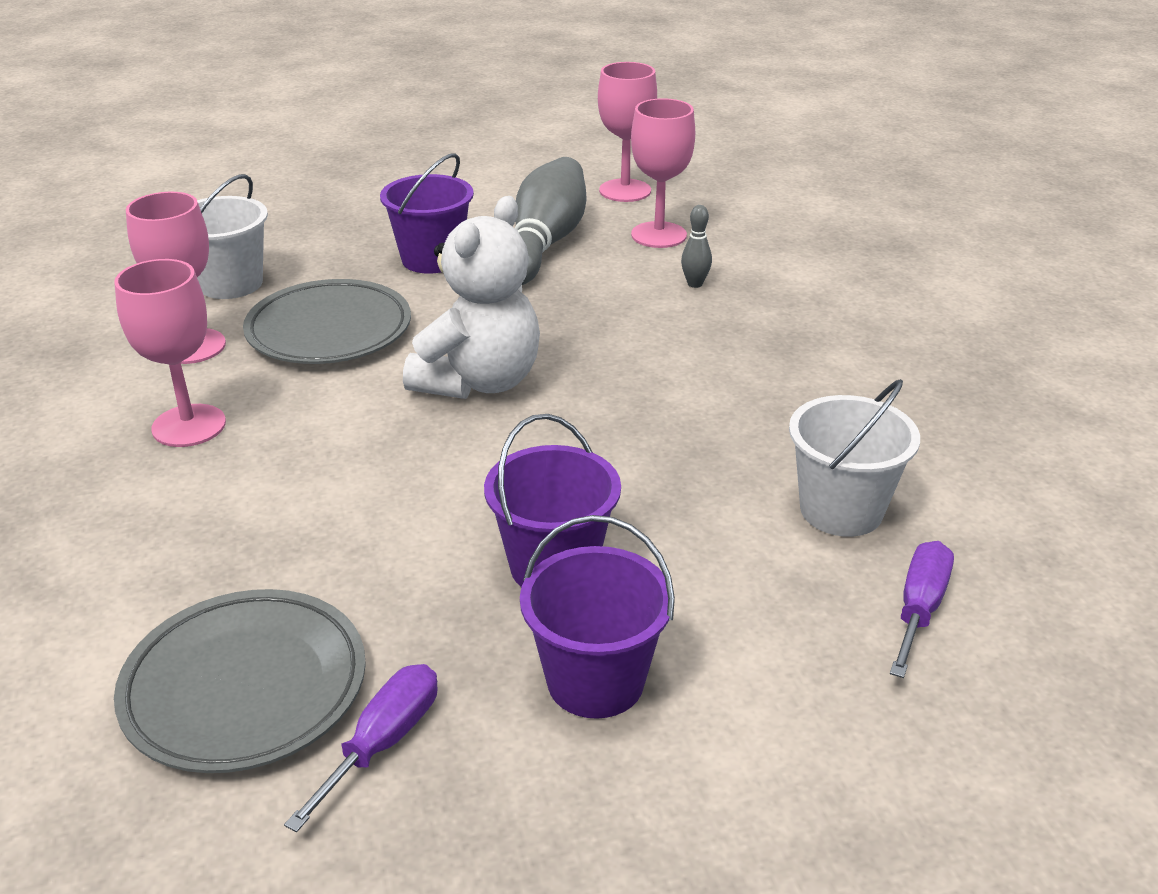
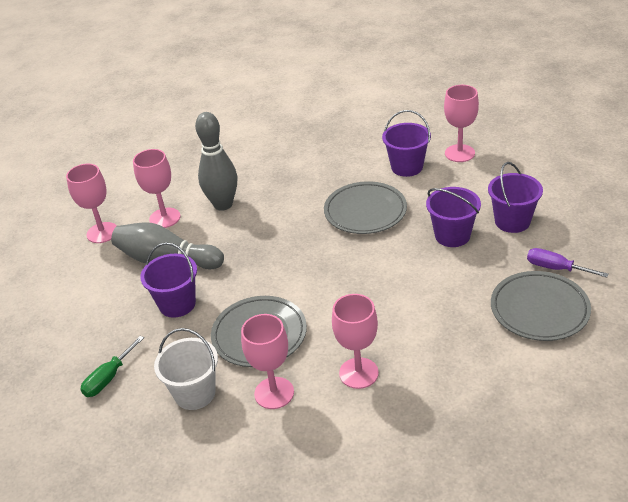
camera: 85 degrees left, 5 degrees up
white teddy bear [403,196,540,399] -> none
grey bowling pin [681,205,712,288] -> grey bowling pin [195,112,237,211], size x2.42
white bucket [789,379,920,537] -> purple bucket [382,110,431,177]
purple screwdriver [890,541,954,678] -> pink goblet [444,85,479,162]
none -> green screwdriver [80,336,144,397]
none -> grey plate [324,181,407,234]

